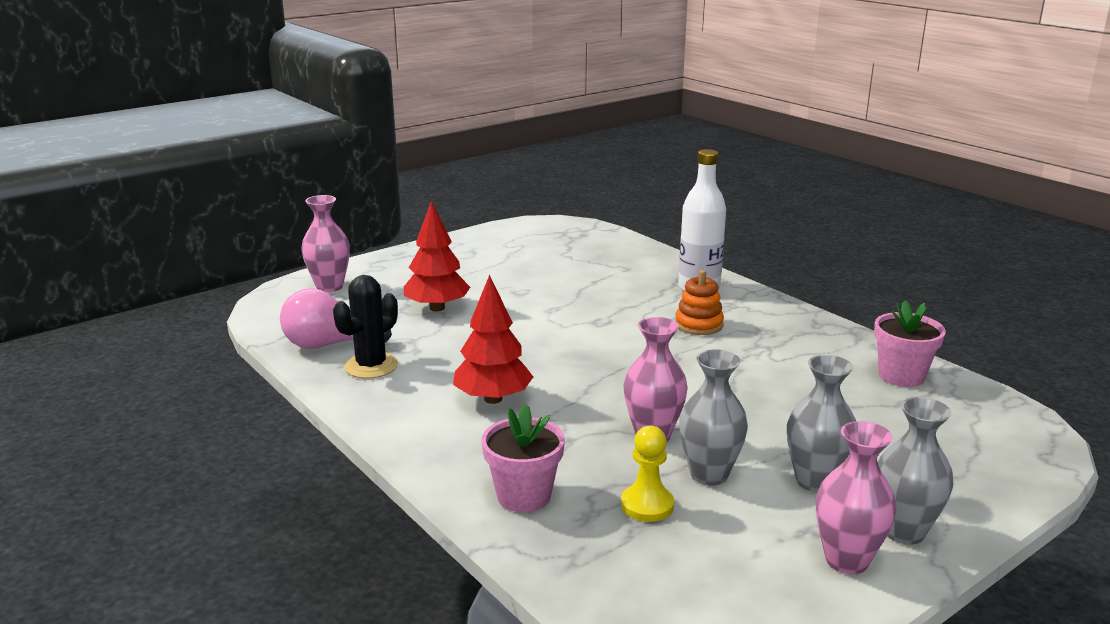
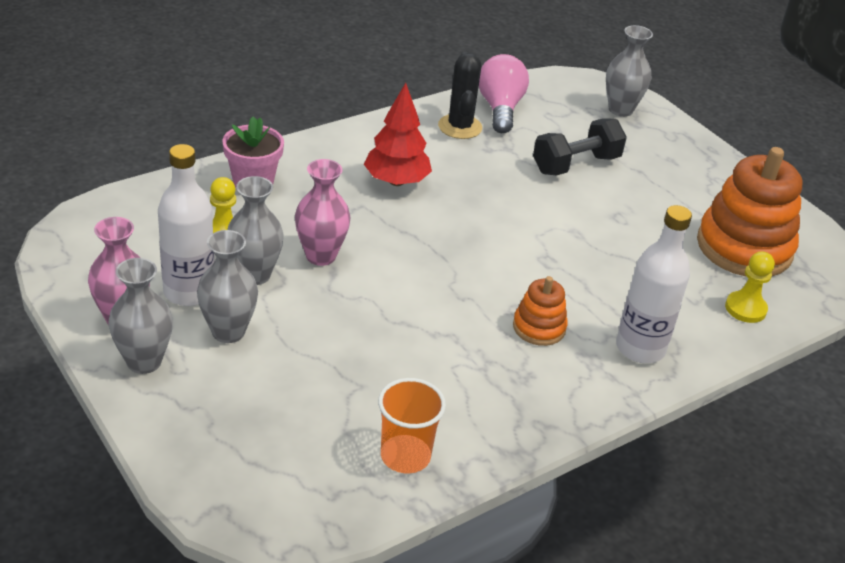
camera: 90 degrees right, 15 degrees up
pink vase [301,195,350,292] -> grey vase [606,25,653,117]
black cactus [333,275,398,379] -> black cactus turned 45 degrees clockwise [438,52,482,139]
red tree [404,201,470,311] -> black dumbbell [533,118,627,175]
pink flower pot [874,300,946,387] -> orange cup [378,378,446,474]
none -> white bottle [158,144,214,306]
none -> orange stacking toy [697,147,802,277]
none -> yellow pawn [725,251,775,323]

